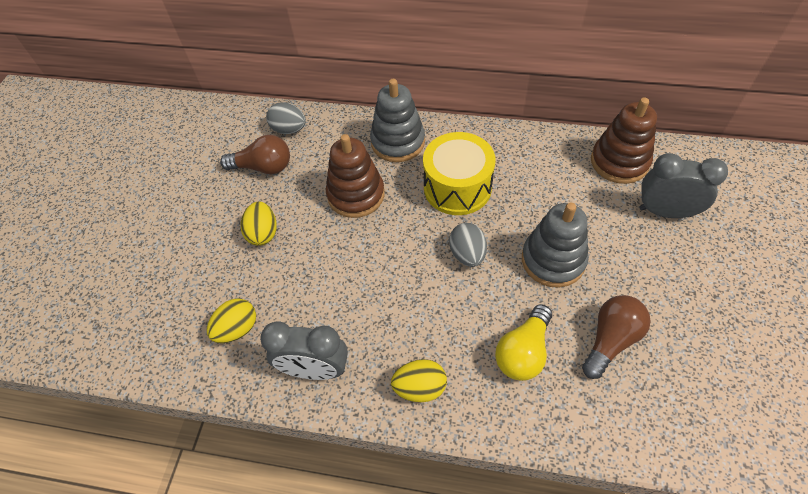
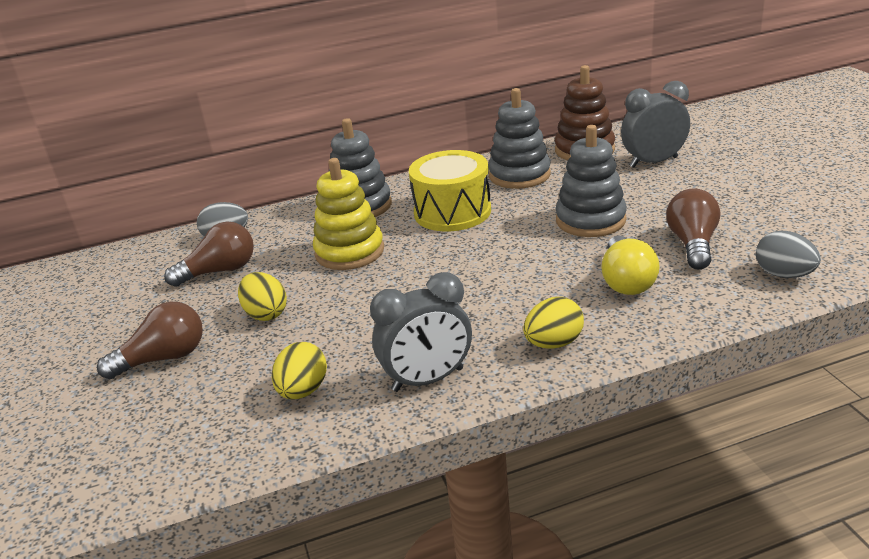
camera: 30 degrees left, 25 degrees down
brown stacking toy [326,134,385,218] -> yellow stacking toy [313,158,384,270]
grey egg [449,223,487,267] -> grey egg moved to [756,231,821,278]
none -> brown light bulb [97,302,203,379]
none -> grey stacking toy [488,88,551,189]

